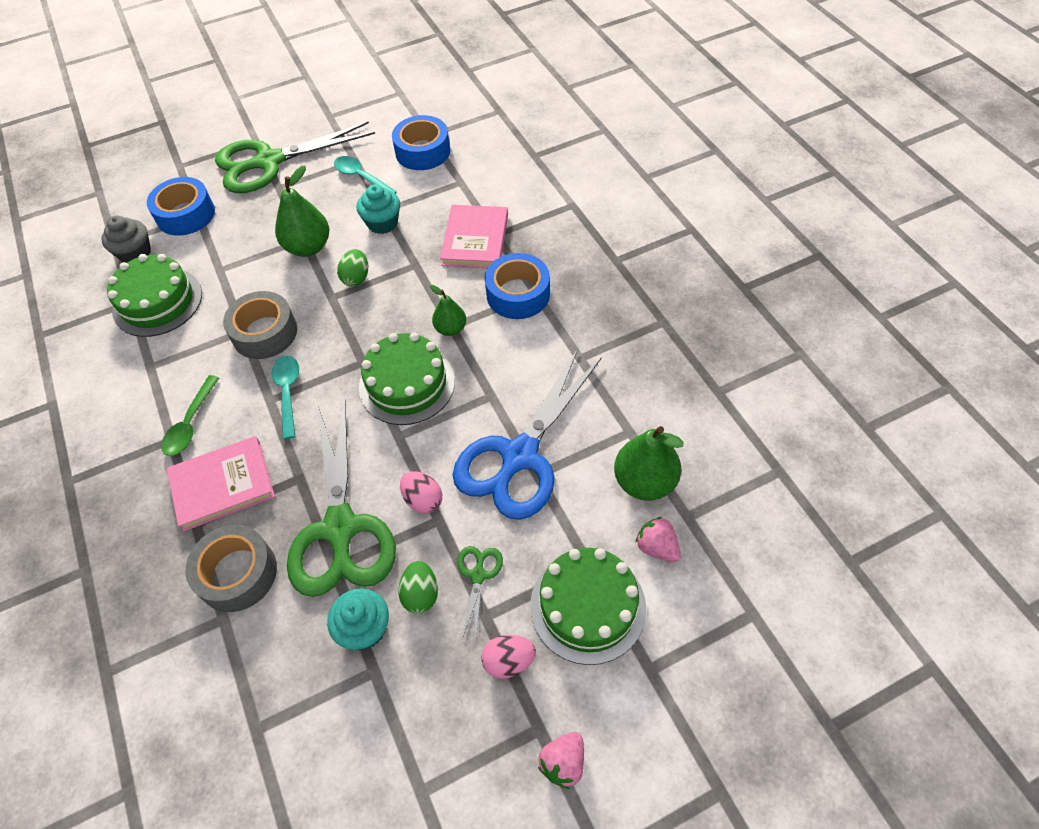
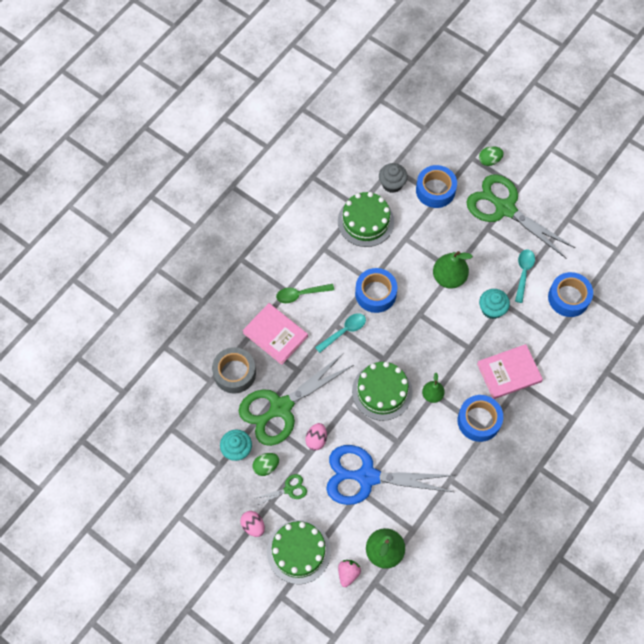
camera: 60 degrees right, 10 degrees up
grey tape [223,291,297,359] -> blue tape [355,268,398,313]
green egg [337,249,368,287] -> green egg moved to [479,146,504,166]
pink strawberry [538,732,584,789] -> none

